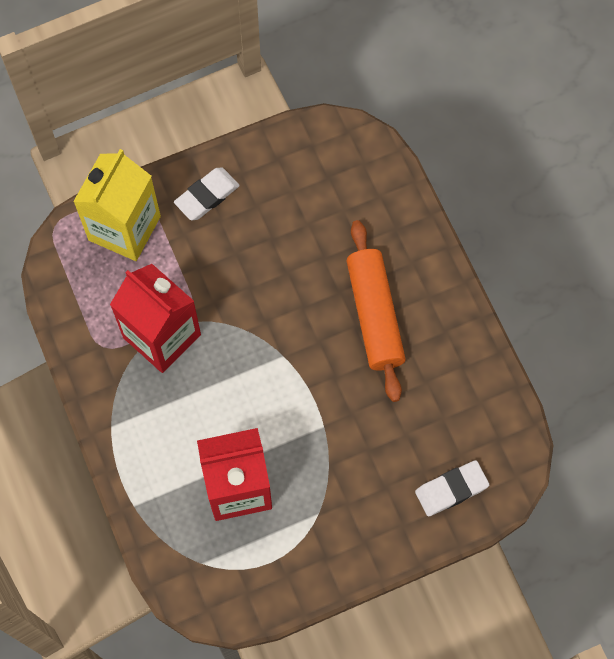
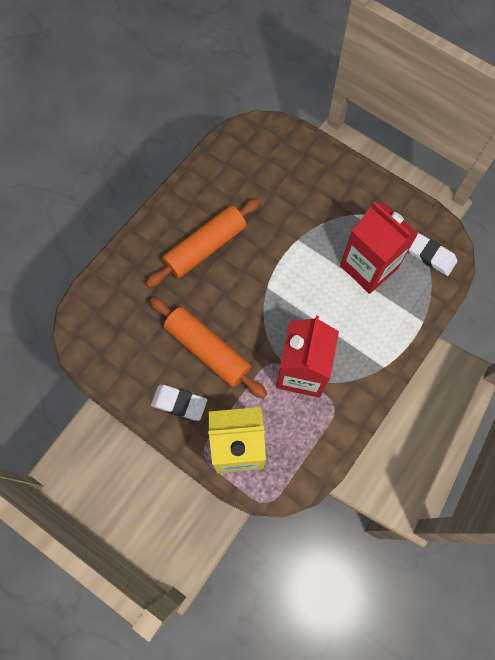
camera: 120 degrees left, 0 degrees up
white eraser [415,460,489,517] -> white eraser moved to [409,232,458,276]
none -> orange rolling pin [150,297,267,399]

